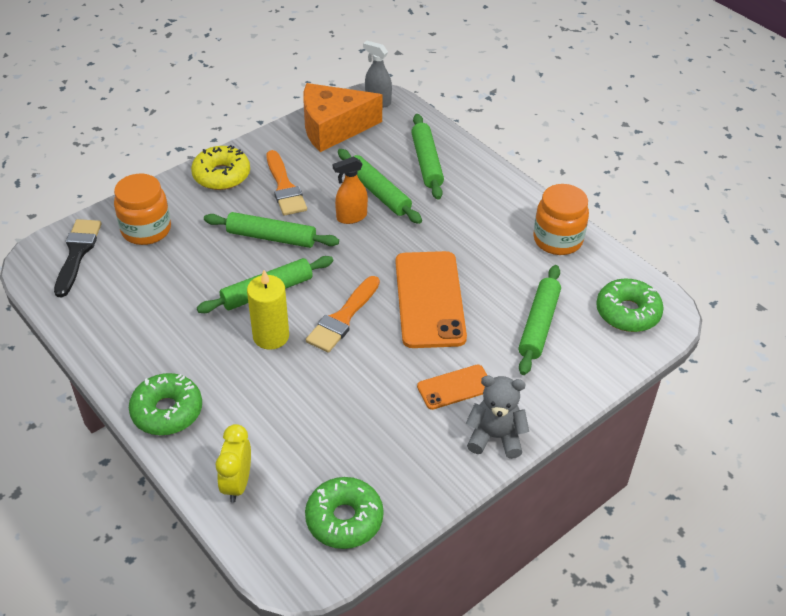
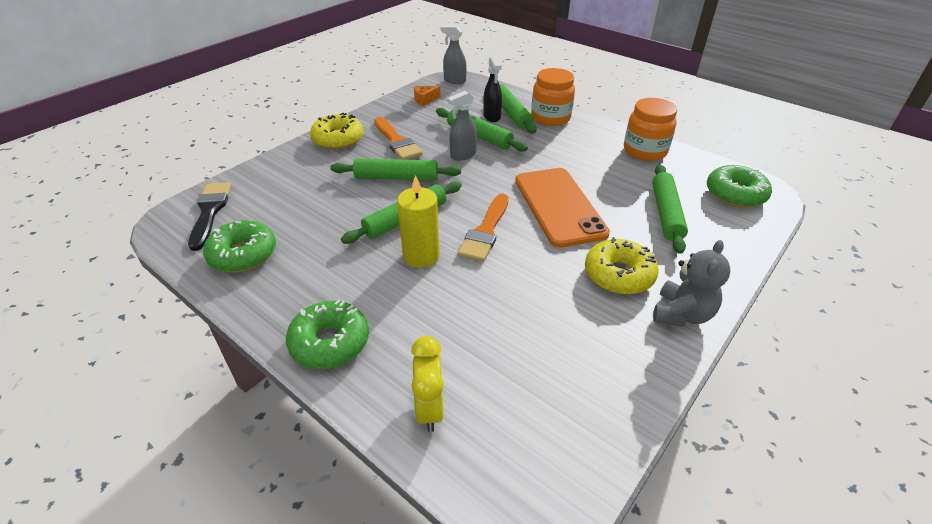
camera: 10 degrees left, 5 degrees down
orange jar [114,174,171,245] -> orange jar moved to [531,68,575,126]
orange cheese [303,83,382,152] -> orange cheese [414,86,441,106], size x0.40
green donut [305,477,384,549] -> green donut moved to [203,220,276,273]
orange spray bottle [333,156,368,224] -> grey spray bottle [447,91,477,161]
orange phone [417,365,488,410] -> yellow donut [585,237,659,295]
grey teddy bear [466,376,529,459] -> grey teddy bear turned 120 degrees clockwise [653,240,730,327]
none -> black spray bottle [483,56,502,122]

